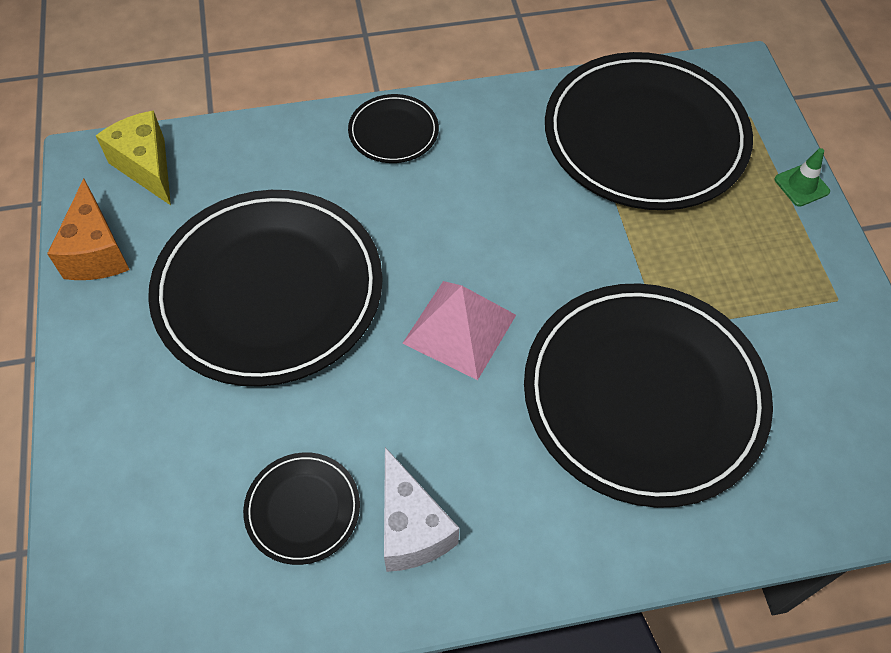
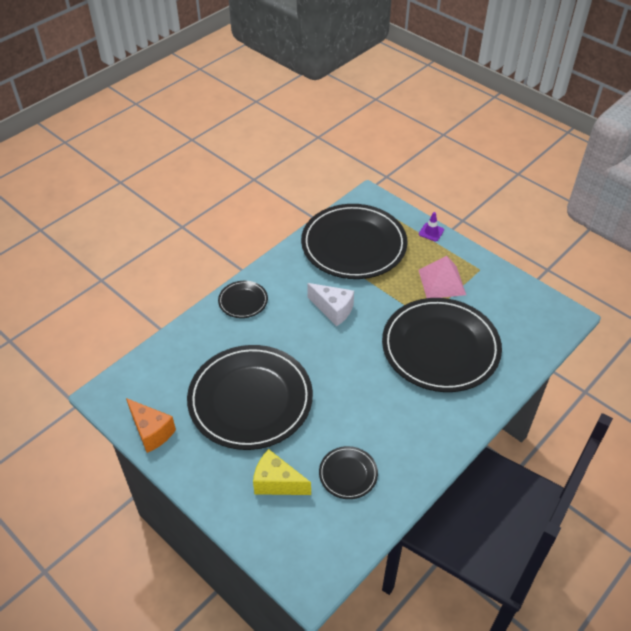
camera: 35 degrees left, 10 degrees down
yellow cheese [95,110,171,205] -> yellow cheese moved to [253,449,311,495]
white cheese [384,447,459,572] -> white cheese moved to [307,283,354,326]
pink pyramid [402,281,516,380] -> pink pyramid moved to [419,256,466,298]
green traffic cone [775,148,830,207] -> purple traffic cone [419,212,444,242]

